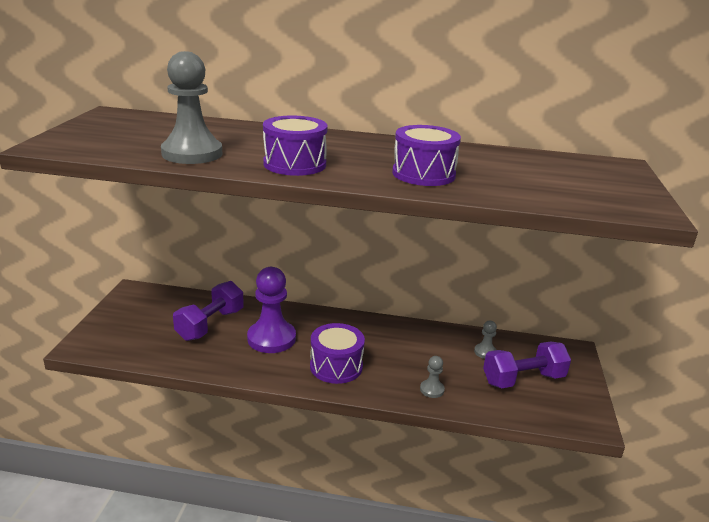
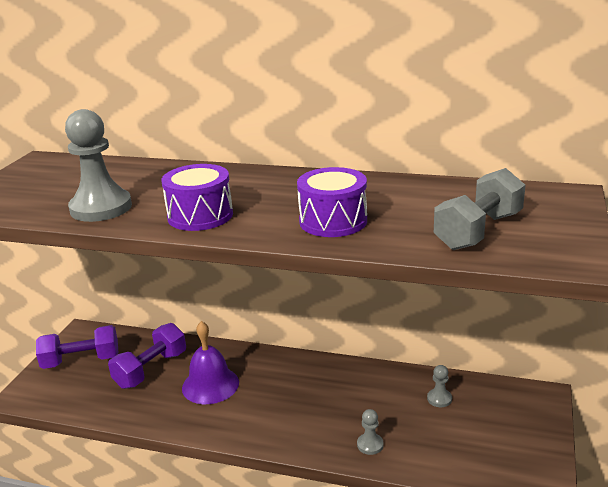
camera: 10 degrees right, 0 degrees up
purple pawn [247,267,296,353] -> purple bell [182,321,239,404]
purple drum [310,323,365,384] -> none
purple dumbbell [483,341,571,388] -> purple dumbbell moved to [36,325,119,369]
none -> grey dumbbell [434,168,525,250]

